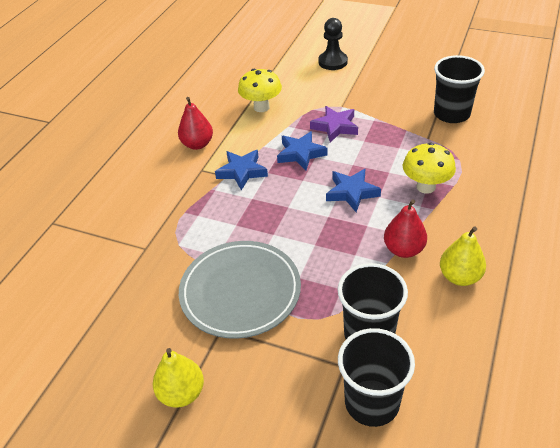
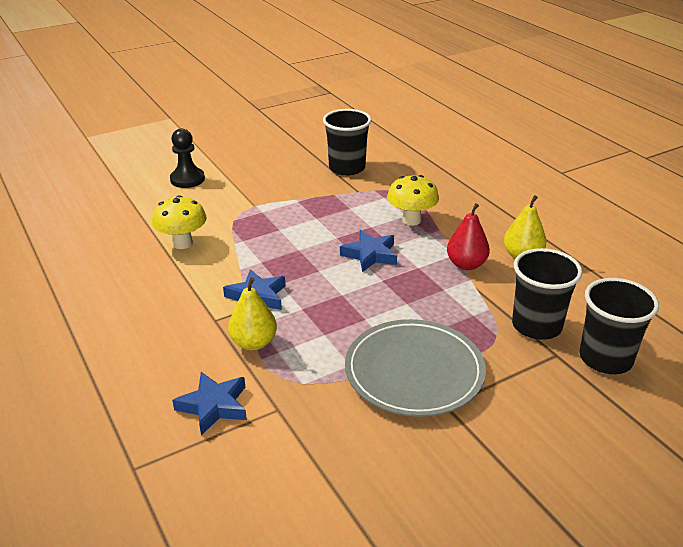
camera: 55 degrees left, 10 degrees down
yellow pear [153,348,204,408] -> yellow pear moved to [228,277,277,350]
red pear [178,97,213,150] -> none
blue star [277,131,328,170] -> blue star moved to [172,372,247,435]
purple star [310,106,358,142] -> none

